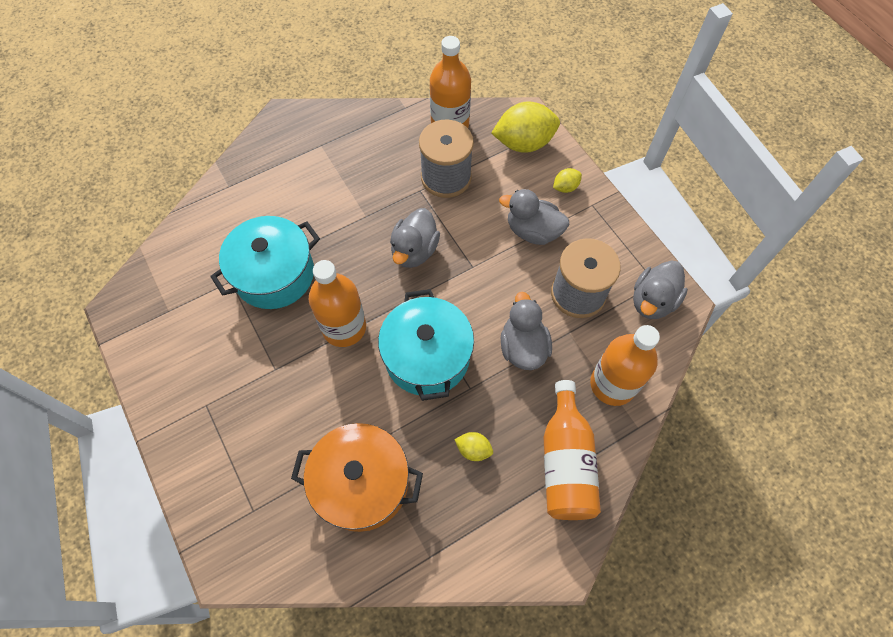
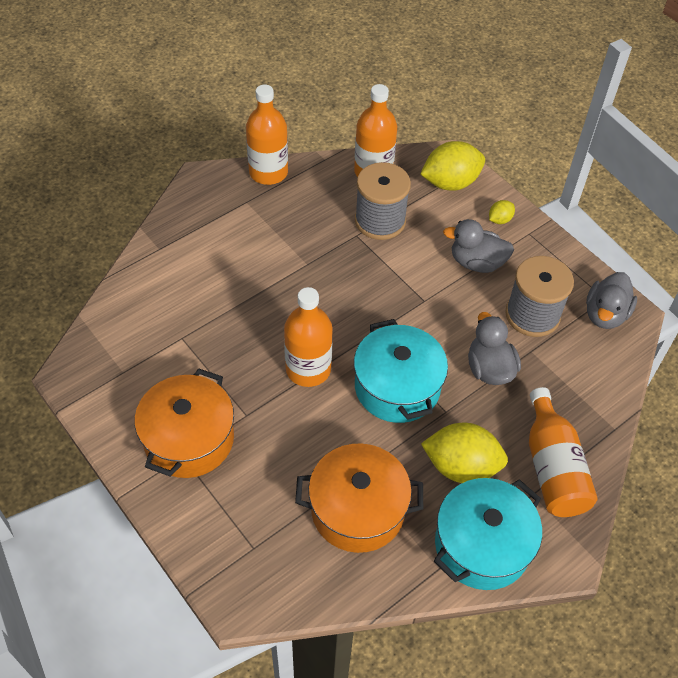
camera: 10 degrees left, 10 degrees down
turquoise pot [210,216,320,309] -> turquoise pot moved to [434,478,542,590]
grey duck [390,208,440,268] -> none
yellow lemon [454,432,493,461] -> yellow lemon [421,423,508,483], size x2.13
orange bottle [590,325,660,406] -> orange bottle moved to [246,84,288,185]
none -> orange pot [135,369,234,478]

